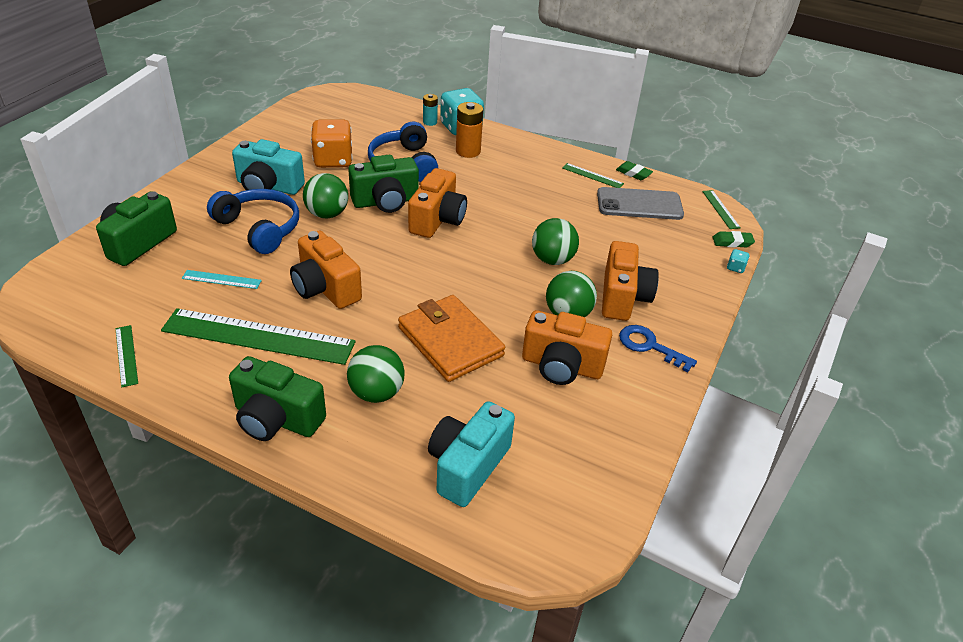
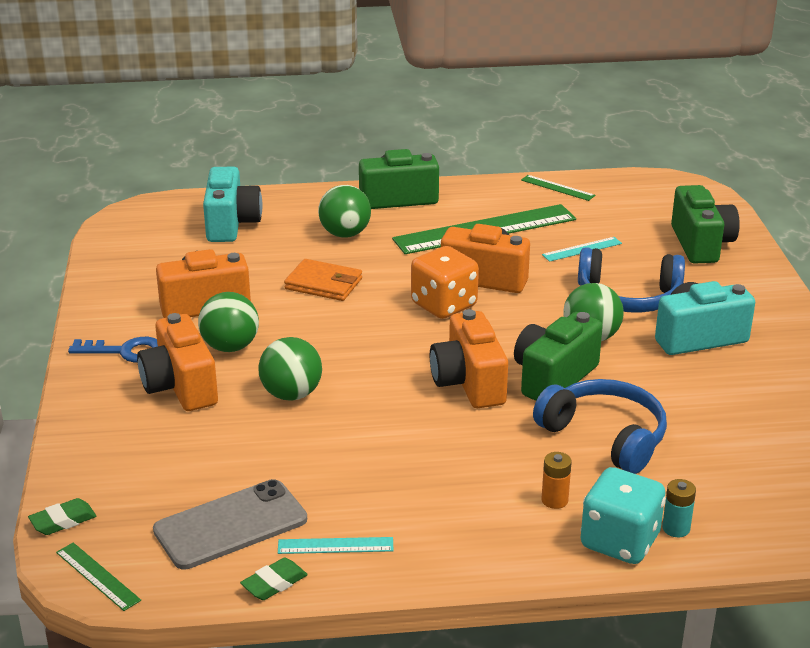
camera: 150 degrees right, 10 degrees down
orange dice [311,119,353,168] -> orange dice moved to [411,246,479,319]
orange wallet [398,295,505,382] -> orange wallet [284,259,362,301], size x0.66
orange battery [456,102,483,158] -> orange battery [541,452,572,509], size x0.60
green ruler [562,163,624,188] -> turquoise ruler [278,537,394,554]
green eraser [616,161,653,180] -> green eraser turned 45 degrees counterclockwise [240,558,308,600]
turquoise dice [727,249,750,273] -> none

